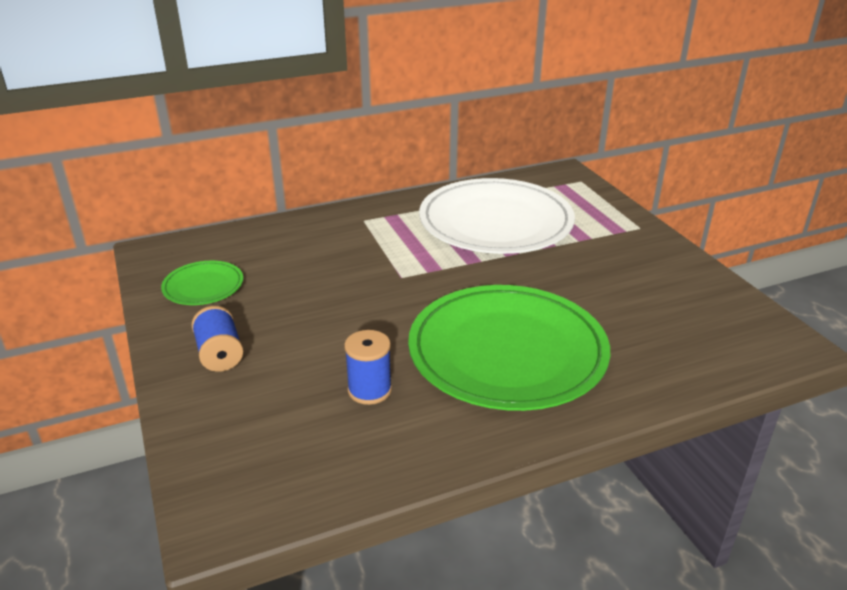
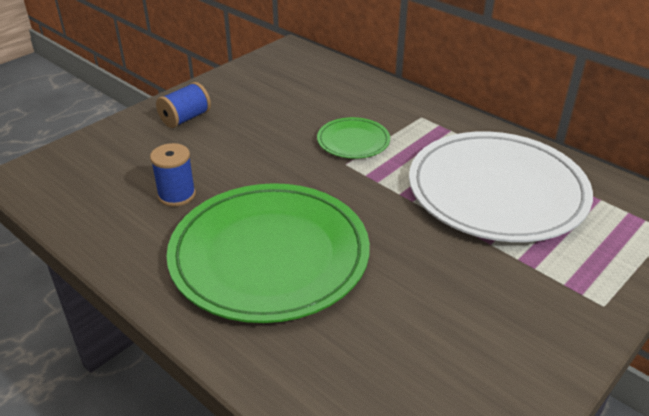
camera: 65 degrees right, 5 degrees up
green plate [161,261,243,305] -> green plate moved to [317,117,390,159]

